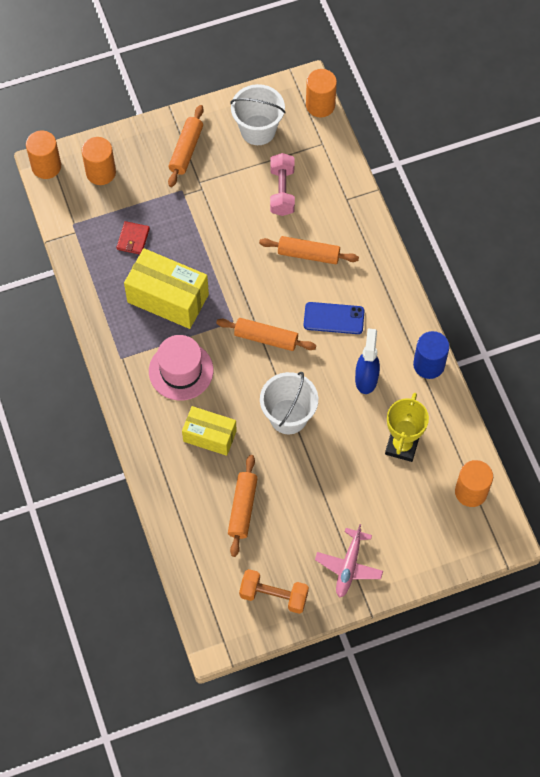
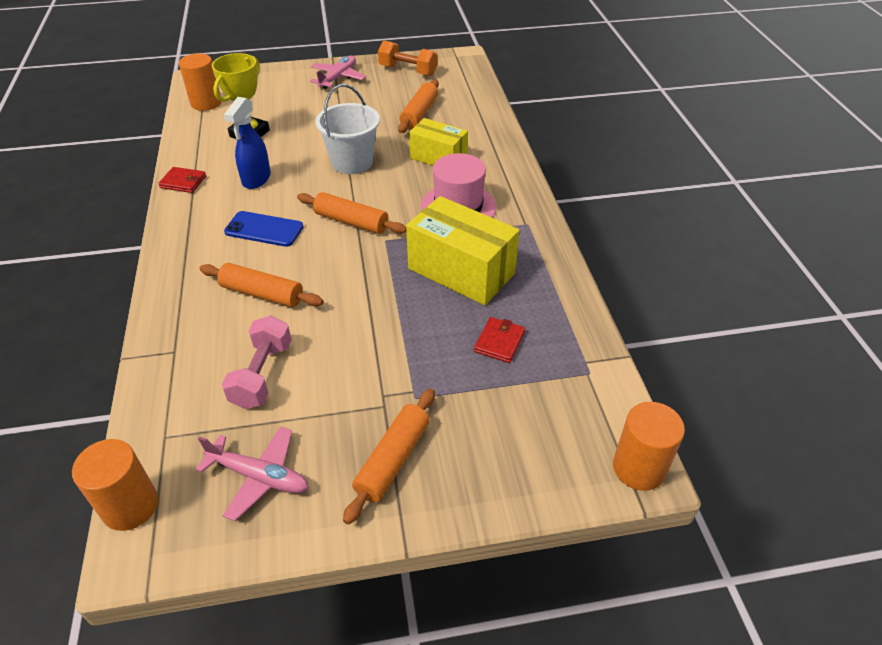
camera: 170 degrees left, 20 degrees down
orange cylinder [82,137,116,185] -> none
white bucket [230,84,285,145] -> pink plane [196,426,309,521]
blue cylinder [413,331,449,379] -> red wallet [158,167,206,193]

